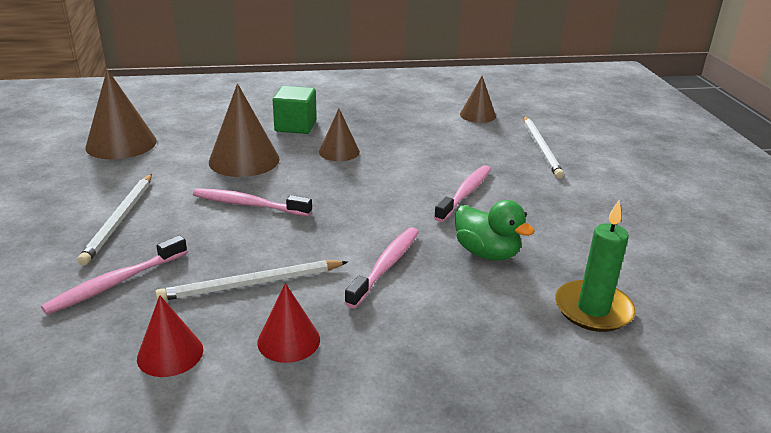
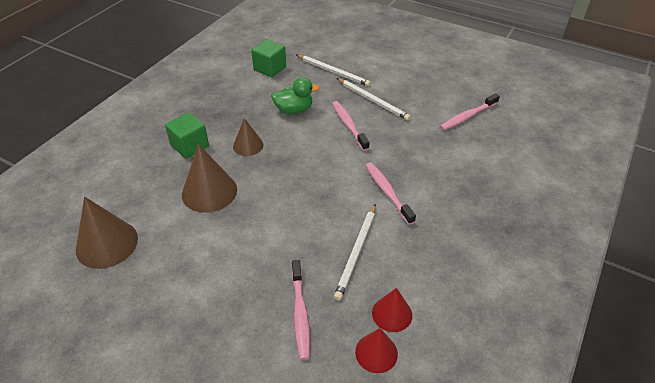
camera: 50 degrees left, 15 degrees up
white pencil [77,174,152,265] -> white pencil moved to [337,78,411,121]
pink toothbrush [193,188,312,216] -> pink toothbrush moved to [440,93,500,131]
red cone [257,283,320,363] -> red cone moved to [355,328,398,373]
green duck [455,200,535,261] -> green duck moved to [271,77,320,114]
brown cone [460,76,496,123] -> green cube [251,39,286,77]
green candle [555,200,635,332] -> none

